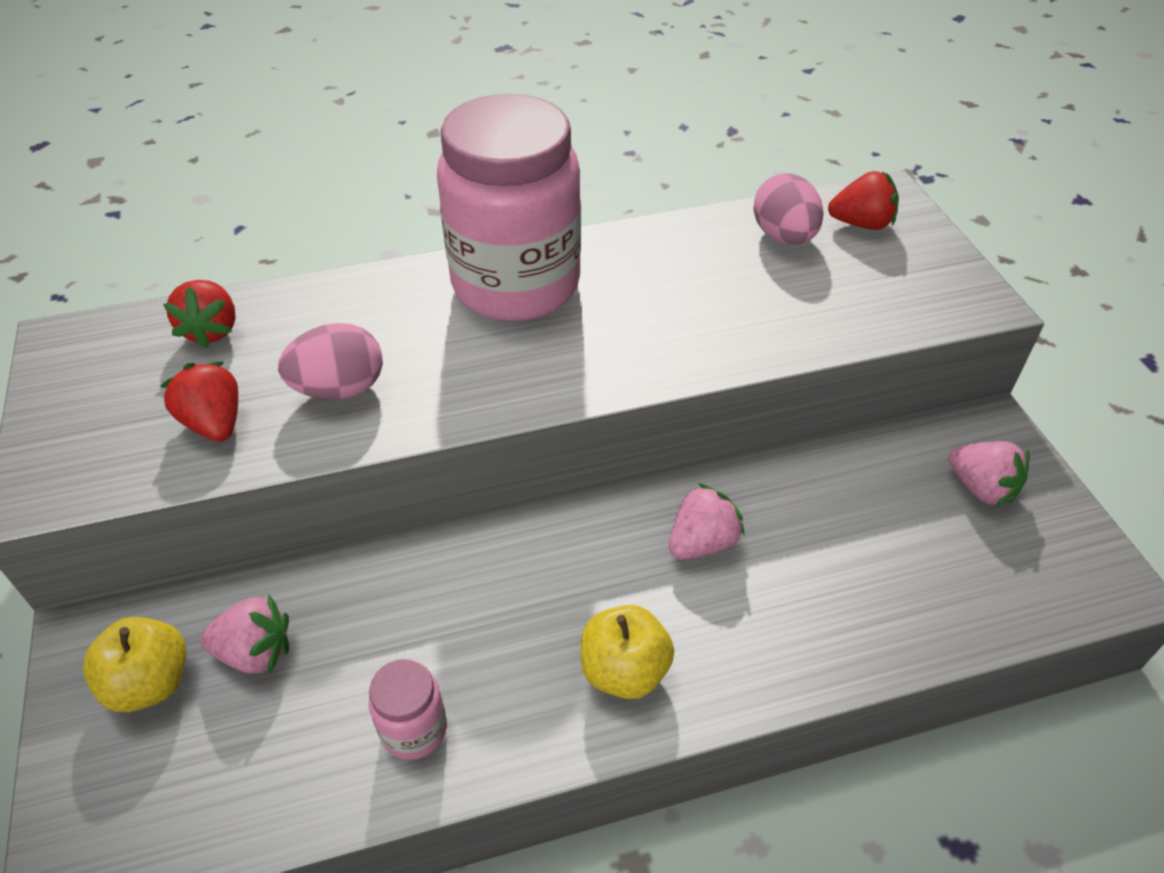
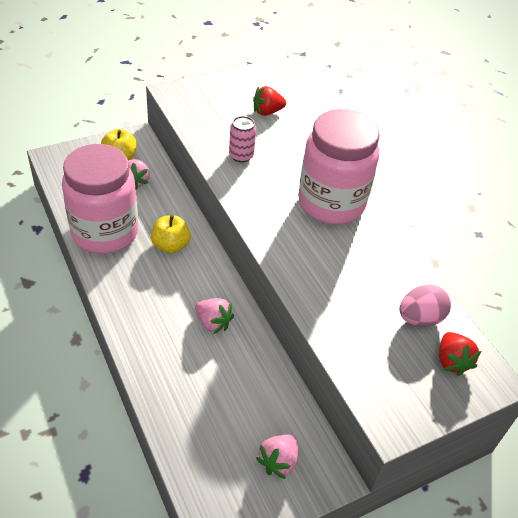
camera: 75 degrees right, 0 degrees up
red strawberry [160,361,238,442] -> none
pink egg [278,323,383,399] -> pink can [229,116,256,162]
pink jar [369,659,447,760] -> pink jar [62,144,138,254], size x2.44
yellow apple [581,605,674,699] -> yellow apple moved to [151,215,191,254]

